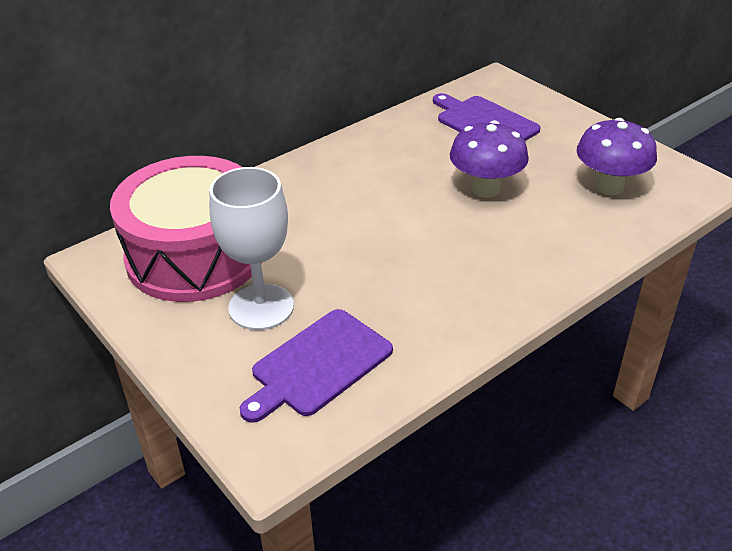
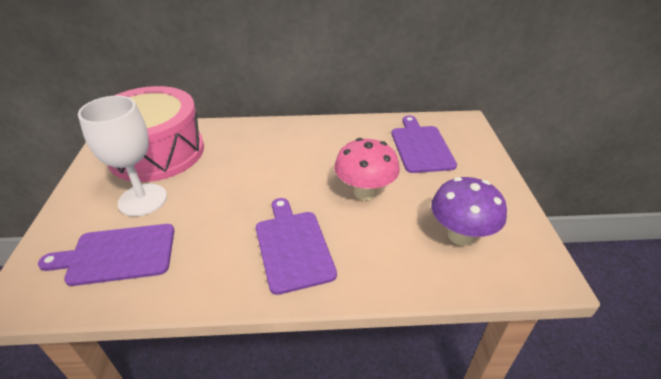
camera: 35 degrees right, 0 degrees up
purple mushroom [450,120,529,198] -> pink mushroom [334,138,400,201]
none -> purple cutting board [256,198,337,295]

